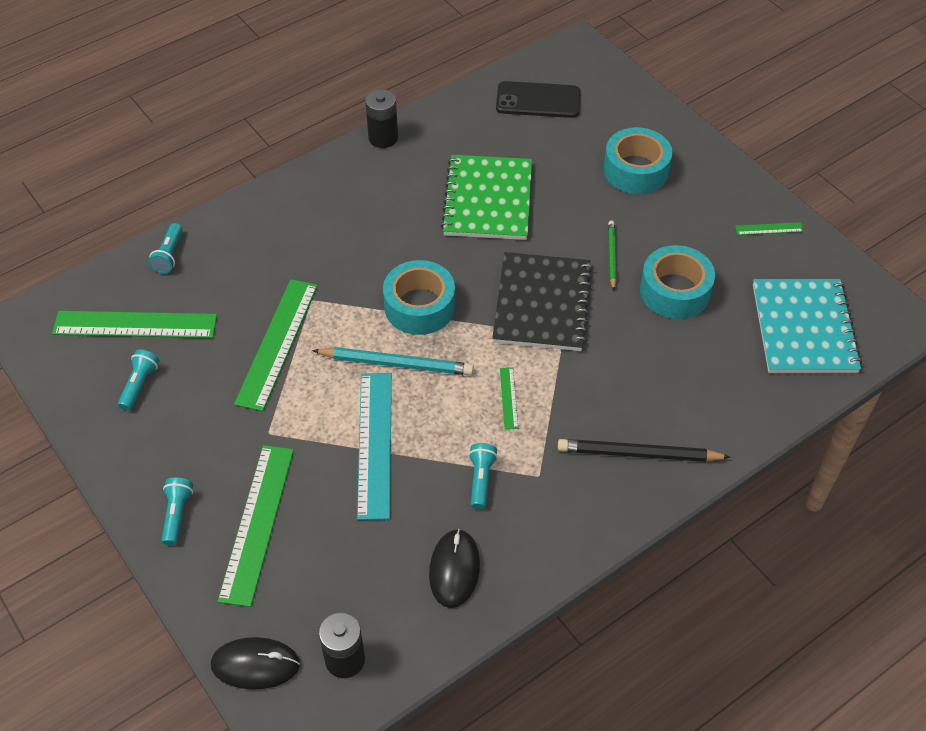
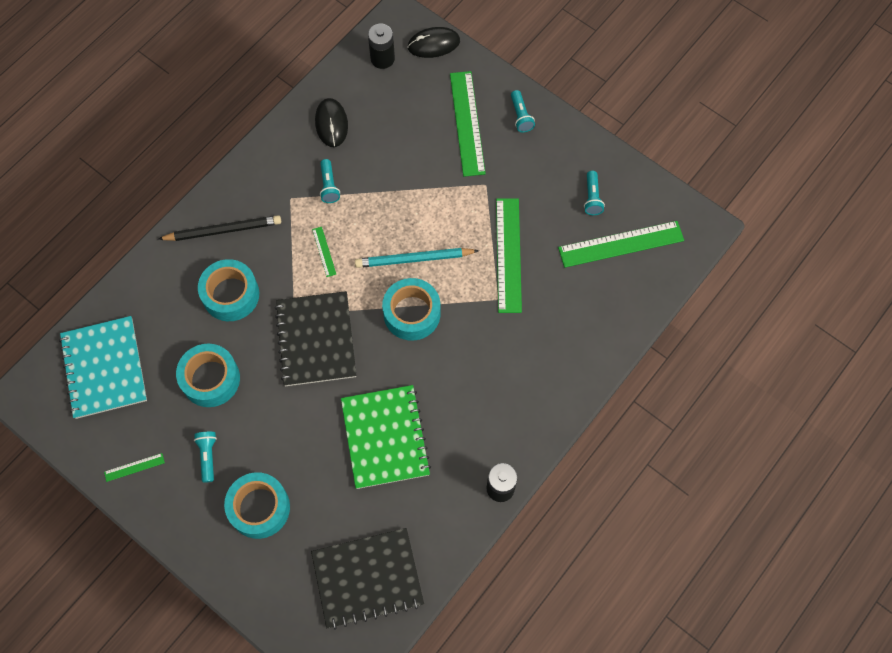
camera: 165 degrees right, 15 degrees up
turquoise flashlight [148,223,183,274] -> turquoise flashlight moved to [194,432,217,483]
turquoise ruler [357,373,392,520] -> none
black phone [496,81,580,118] -> black notebook [311,528,424,630]
green pencil [608,221,617,291] -> none
none -> turquoise tape [198,259,259,321]

